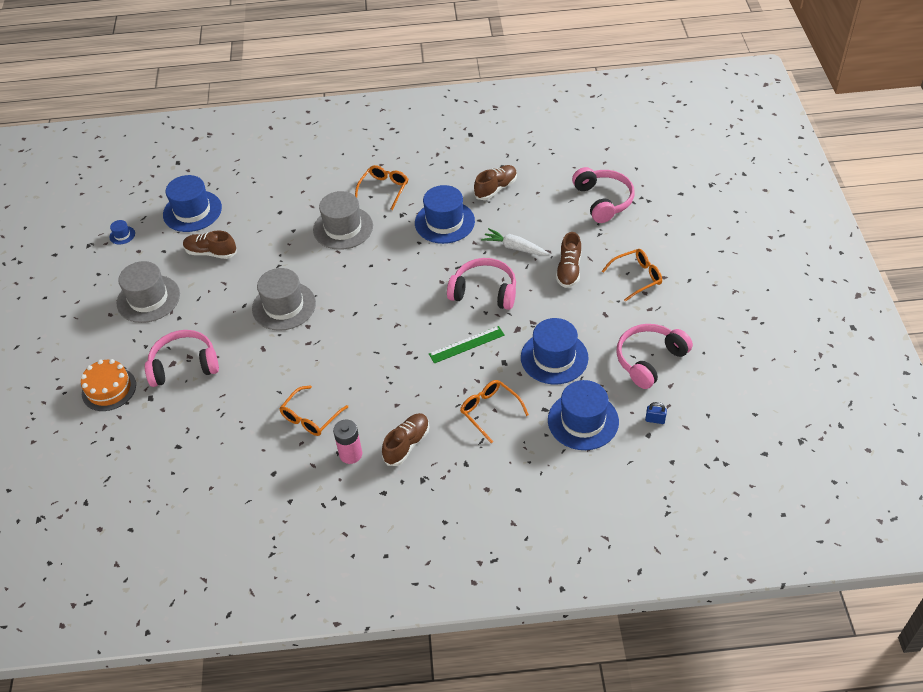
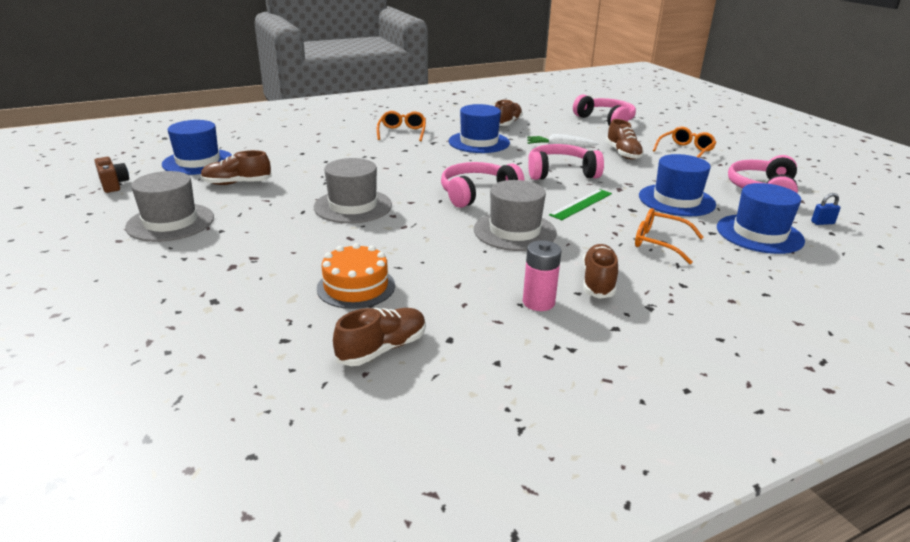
camera: 25 degrees left, 20 degrees down
orange cake [81,359,136,411] -> orange cake moved to [317,243,395,309]
blue hat [109,220,135,245] -> brown camera [95,157,129,193]
pink headphones [145,330,219,387] -> pink headphones moved to [441,162,524,208]
orange glasses [279,385,348,436] -> none
grey hat [313,191,373,250] -> grey hat moved to [474,180,557,251]
none -> brown shoe [333,308,426,366]

